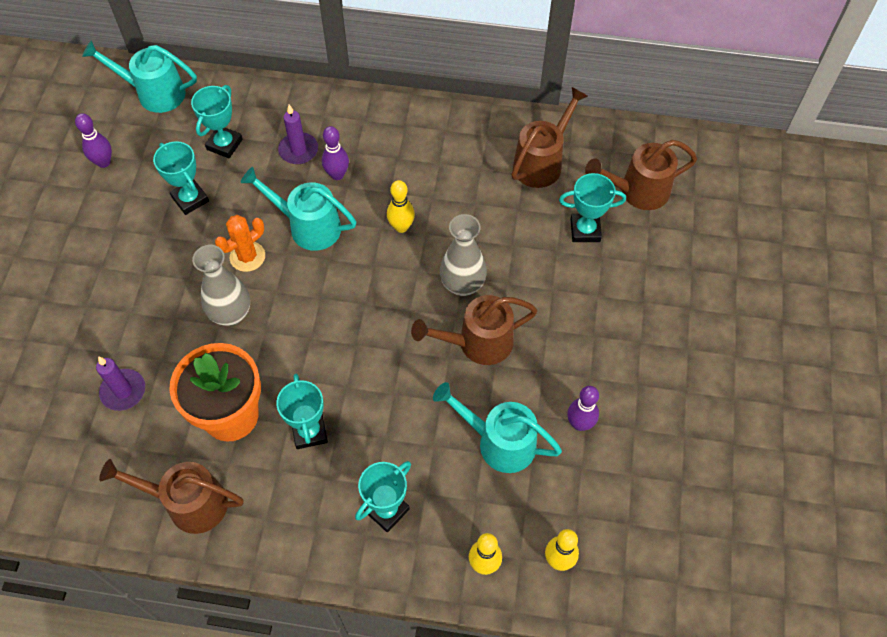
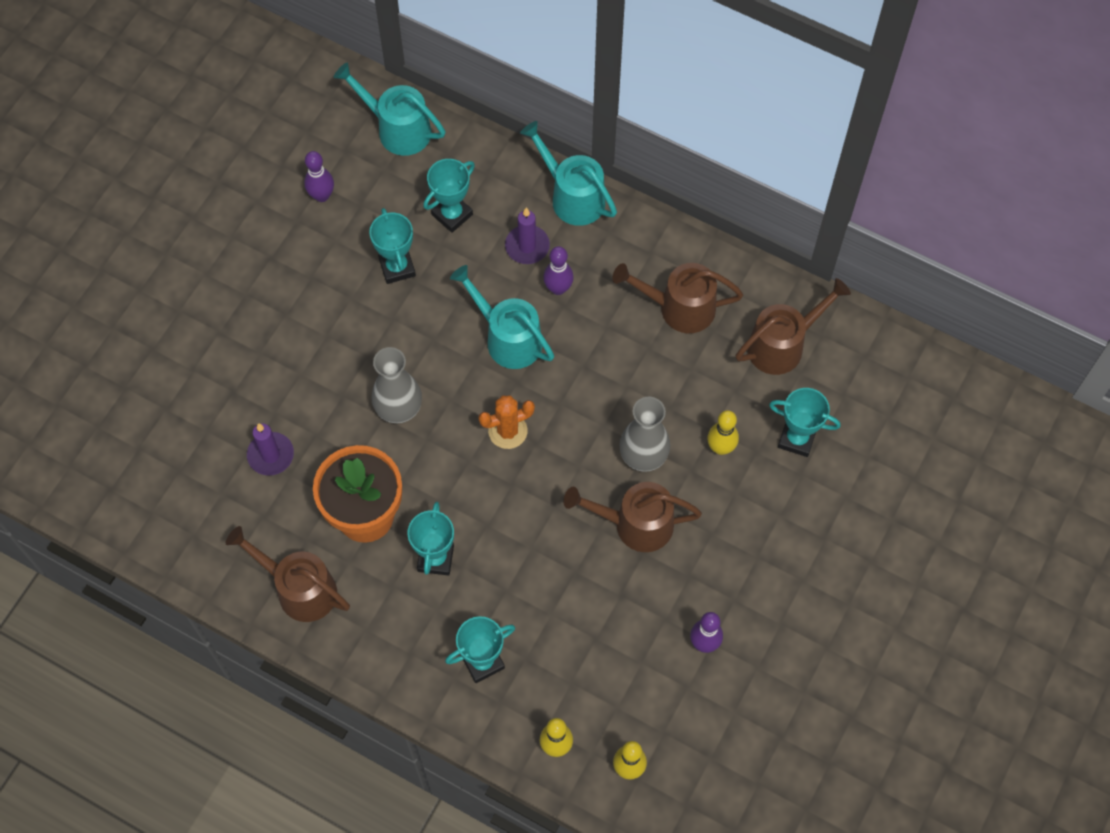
camera: 20 degrees right, 5 degrees up
orange cactus [215,215,265,272] -> orange cactus moved to [479,395,535,449]
yellow bowling pin [387,180,415,233] -> yellow bowling pin moved to [707,410,739,455]
turquoise watering can [433,382,562,473] -> turquoise watering can moved to [520,121,617,226]
brown watering can [585,140,697,210] -> brown watering can moved to [612,263,743,333]

